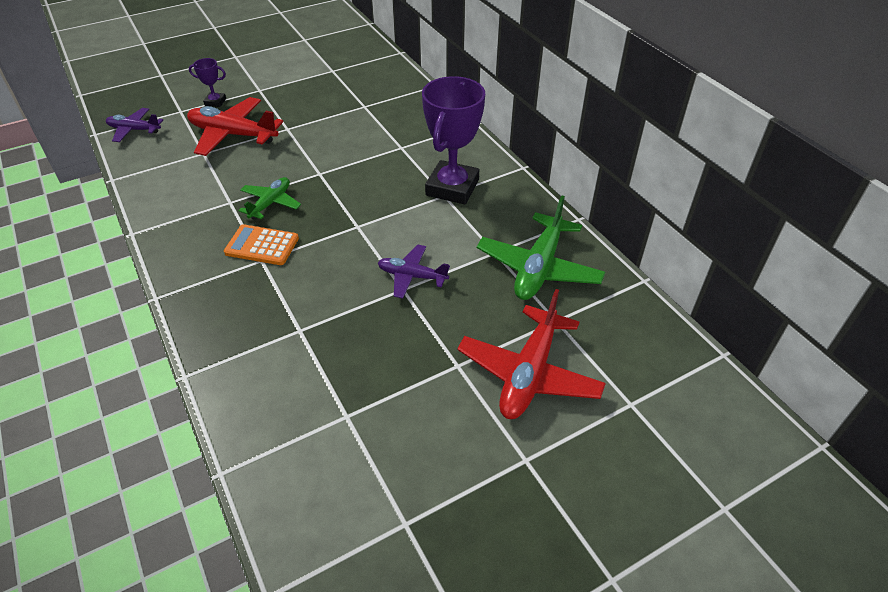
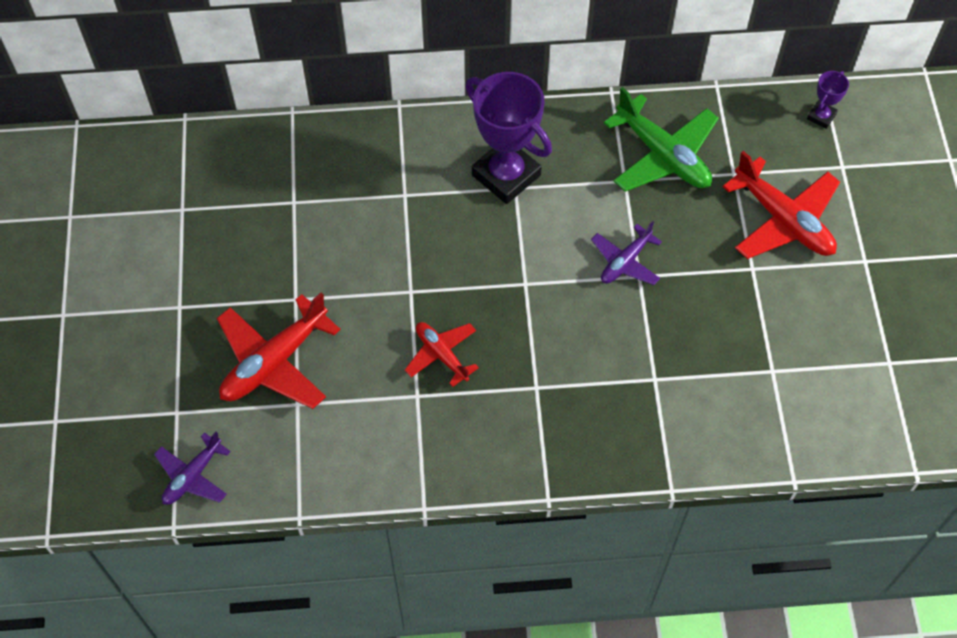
camera: 65 degrees left, 15 degrees up
purple trophy [189,58,226,107] -> purple trophy moved to [807,71,849,129]
orange calculator [224,224,299,265] -> none
green plane [238,177,301,220] -> red plane [405,322,479,387]

